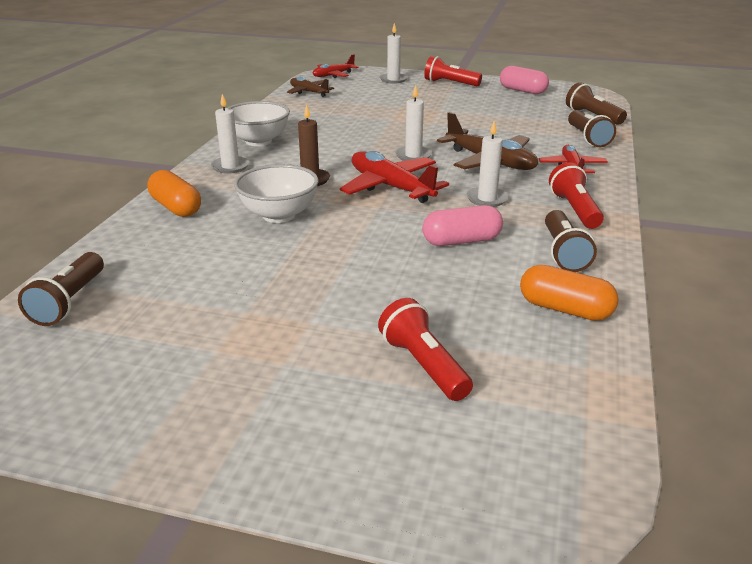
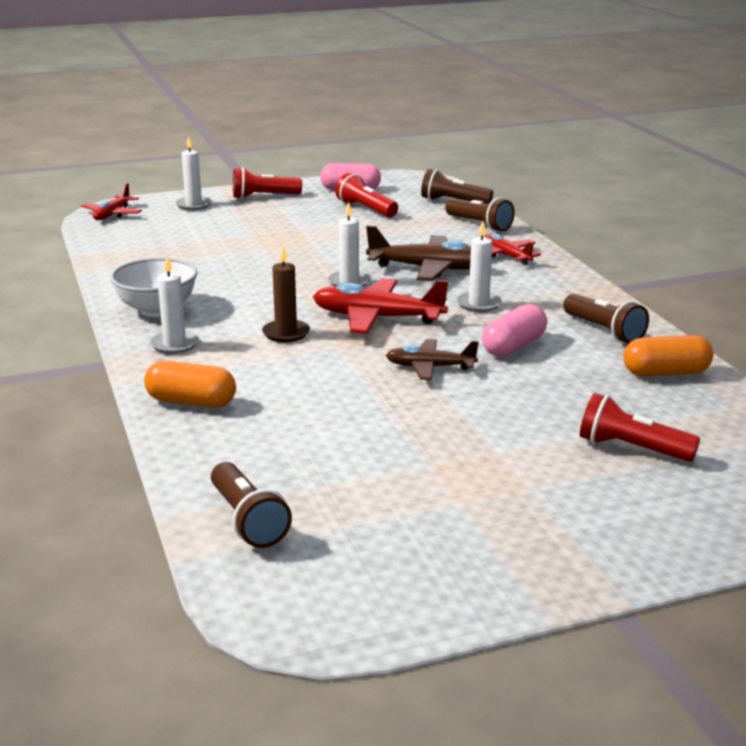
camera: 35 degrees left, 5 degrees down
white bowl [234,164,318,223] -> none
brown plane [287,77,334,97] -> brown plane moved to [386,339,479,380]
red flashlight [549,162,604,229] -> red flashlight moved to [335,173,398,217]

